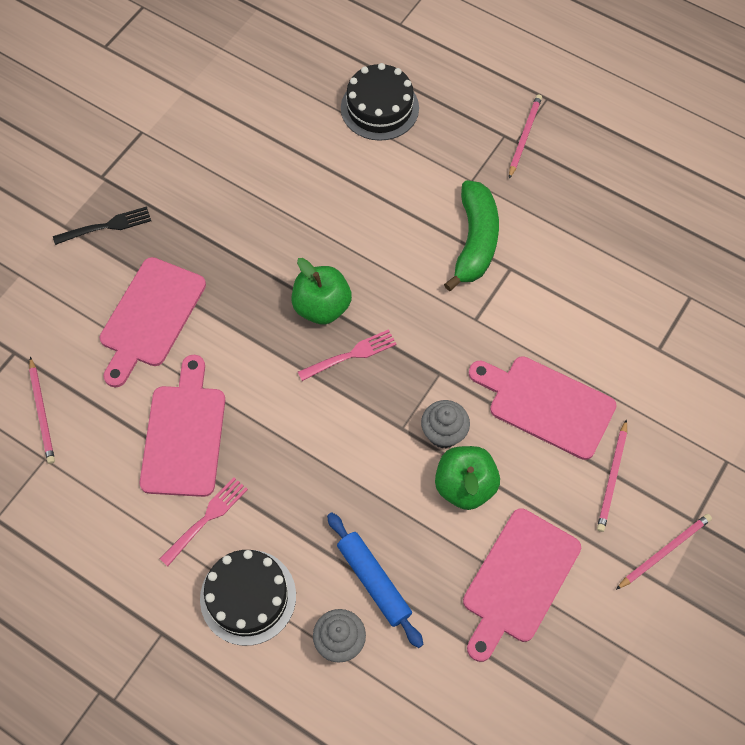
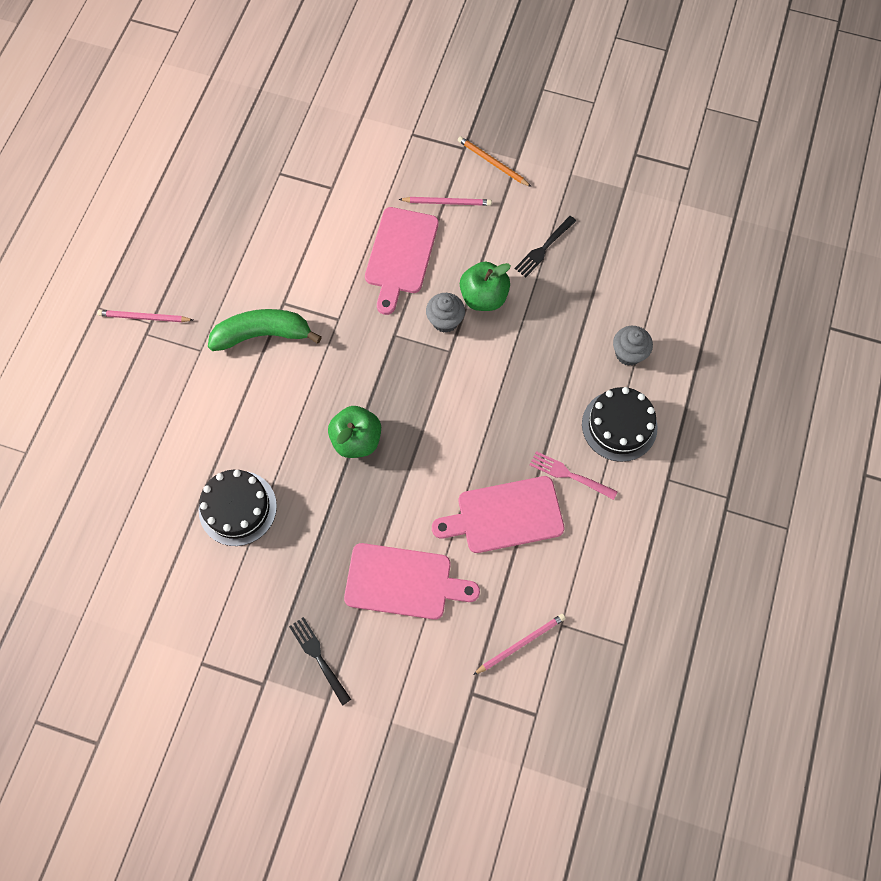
camera: 105 degrees left, 5 degrees up
pink fork [298,329,397,381] -> none
blue rolling pin [327,512,423,648] -> none
black cake [341,63,419,141] -> black cake moved to [199,470,277,546]
pink cutting board [463,508,581,662] -> black fork [514,216,576,277]
pink pencil [616,514,712,590] -> orange pencil [458,136,531,187]

